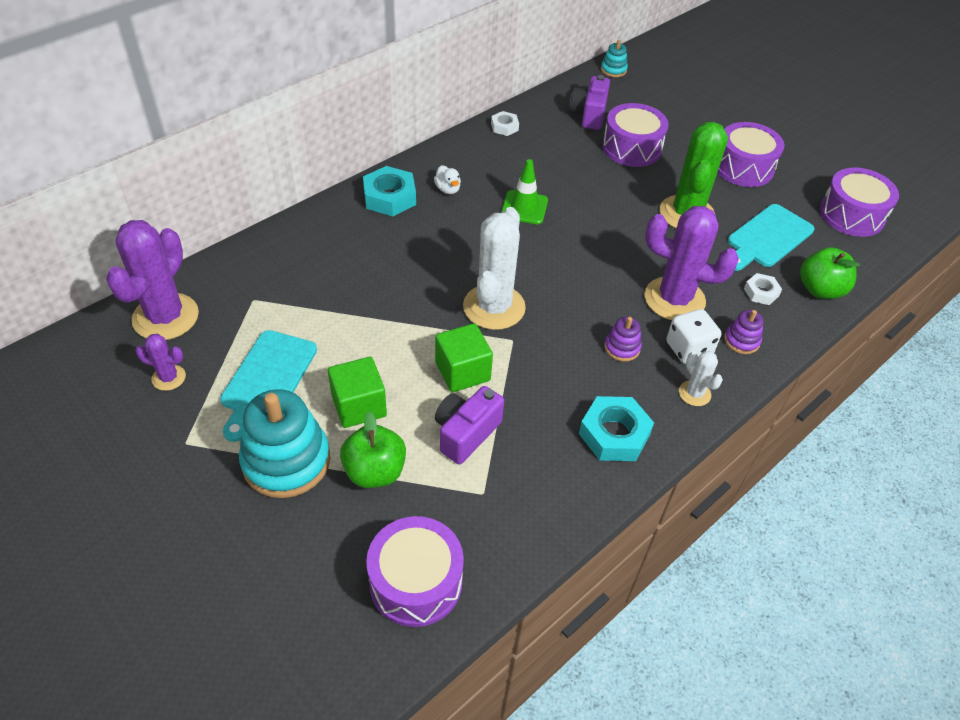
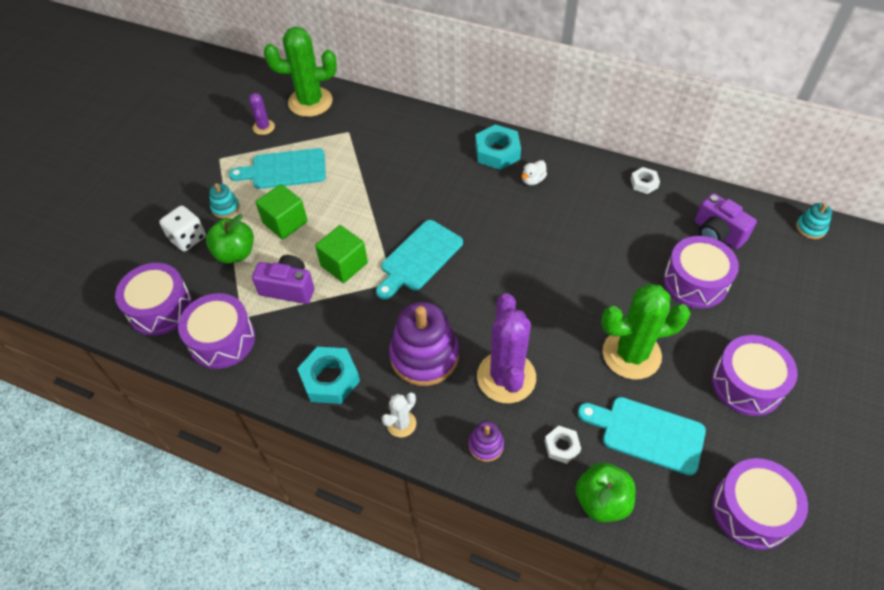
camera: 70 degrees right, 5 degrees up
purple cactus [106,220,199,340] -> green cactus [264,27,337,117]
turquoise stacking toy [239,389,330,498] -> turquoise stacking toy [209,183,240,218], size x0.47
white cactus [463,207,526,330] -> turquoise cutting board [376,220,463,300]
green traffic cone [501,159,548,224] -> none
purple camera [570,75,610,130] -> purple camera turned 120 degrees counterclockwise [695,193,757,249]
purple stacking toy [604,317,642,362] -> purple stacking toy [389,302,459,386], size x2.12
white dice [666,309,721,364] -> white dice moved to [159,205,206,252]
none -> purple drum [178,293,255,369]

